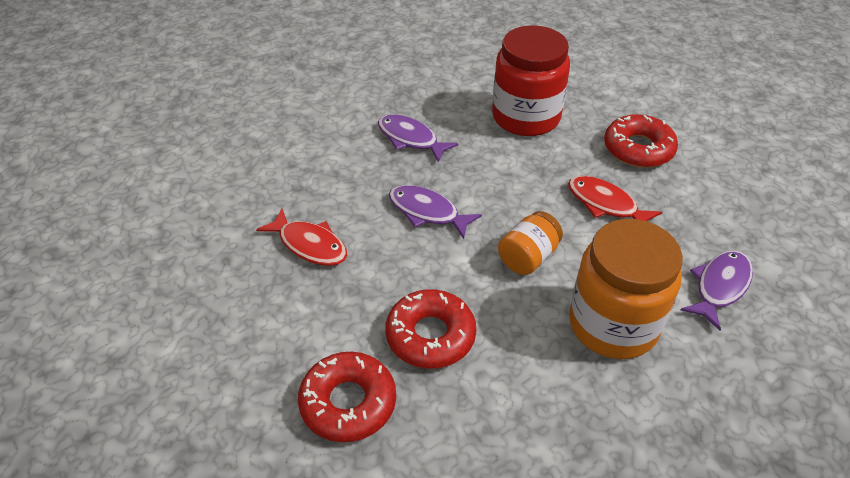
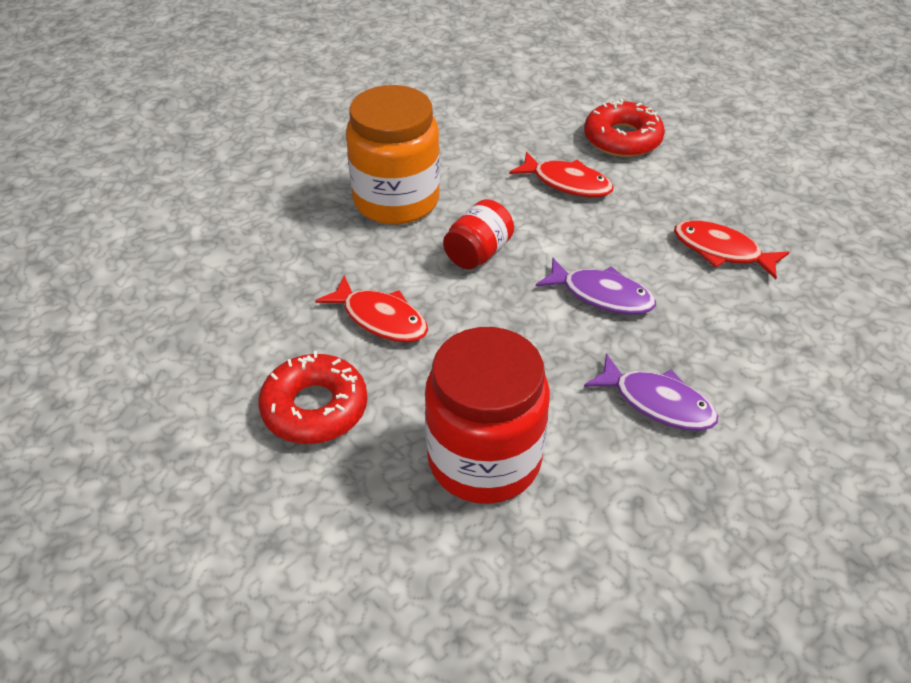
camera: 175 degrees right, 0 degrees up
red donut [385,289,476,369] -> red fish [509,152,614,197]
orange jar [498,211,563,275] -> red jar [443,199,514,269]
purple fish [680,250,753,330] -> none

